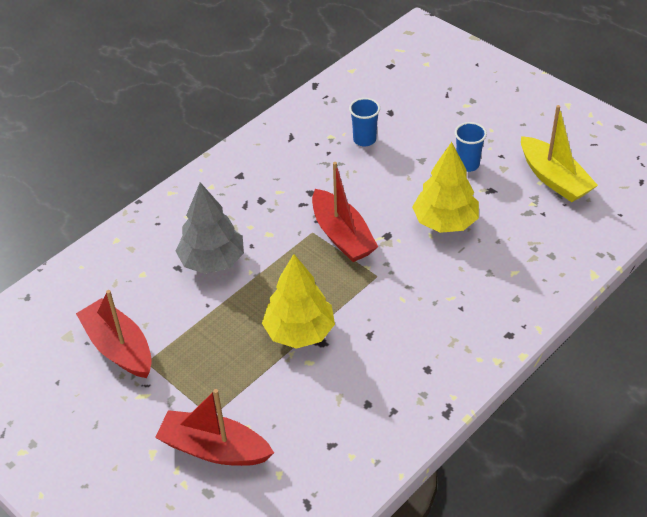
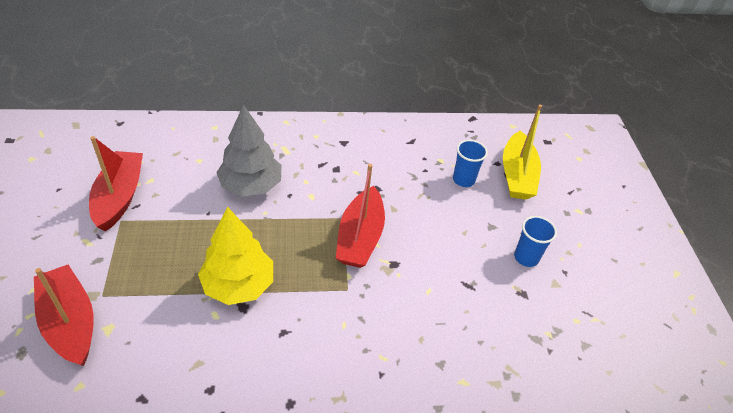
camera: 35 degrees right, 0 degrees up
yellow tree [412,142,479,233] -> none
yellow boat [521,105,598,202] -> yellow boat moved to [503,104,542,200]

